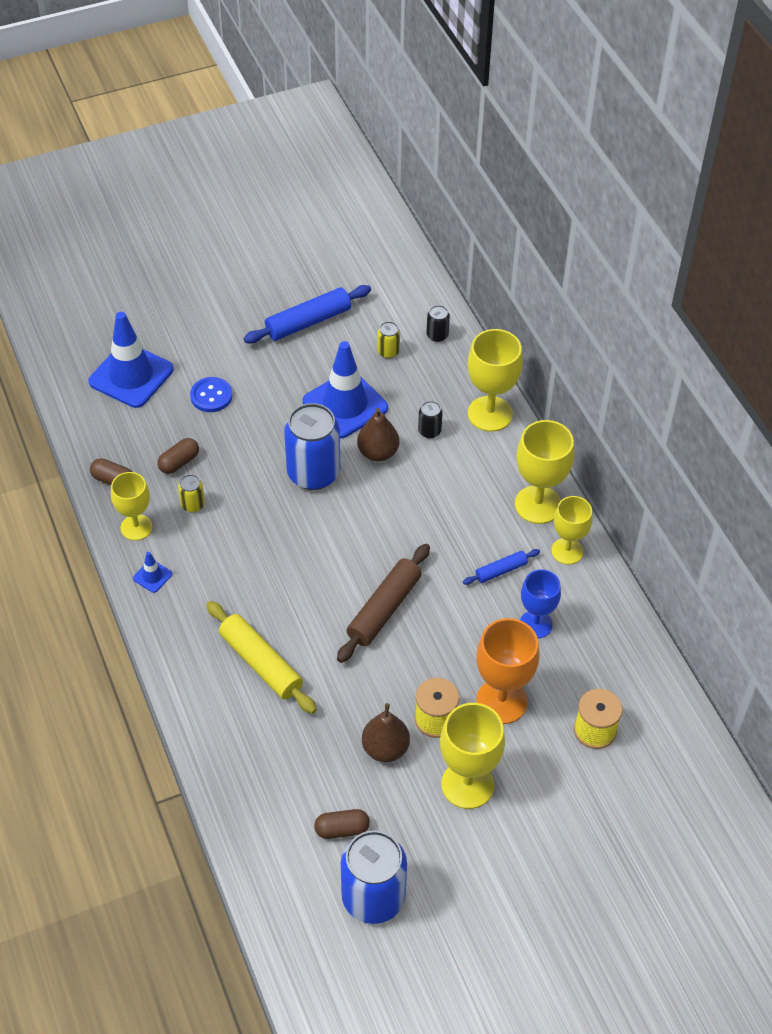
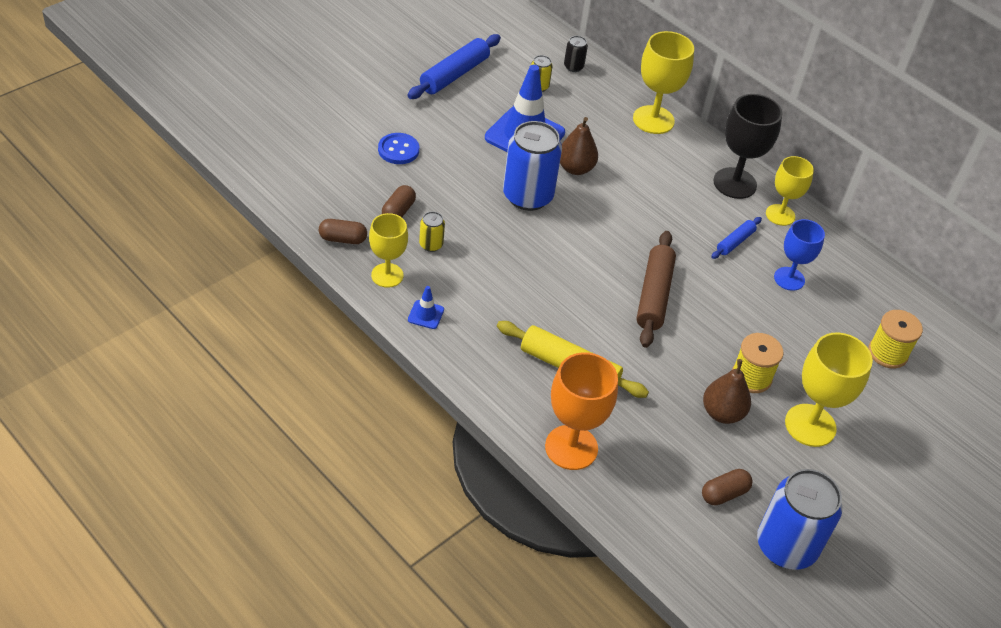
camera: 25 degrees left, 5 degrees down
blue traffic cone [88,312,174,408] -> none
black can [418,401,442,438] -> none
orange goblet [476,618,539,724] -> orange goblet moved to [545,352,618,470]
yellow goblet [515,420,574,524] -> black goblet [713,94,783,199]

